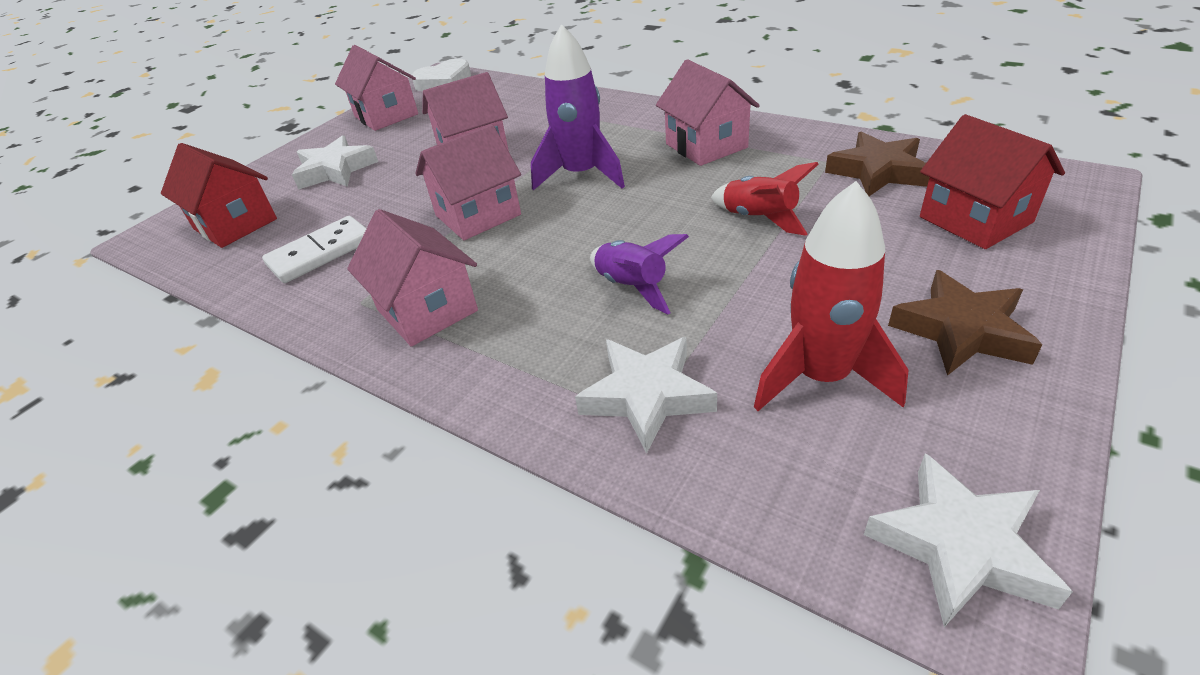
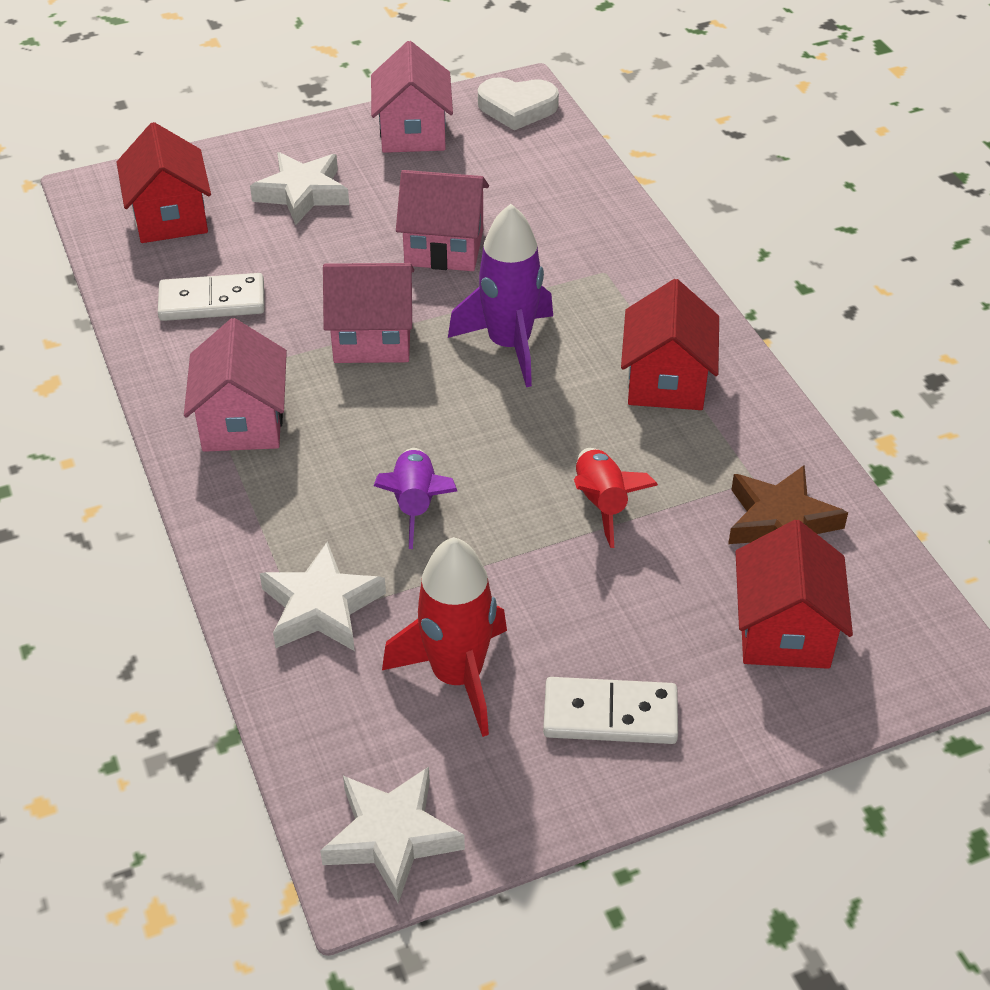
camera: 30 degrees right, 5 degrees up
pink house [656,59,760,166] -> red house [621,279,719,410]
brown star [888,270,1043,376] -> white domino [543,677,678,744]

